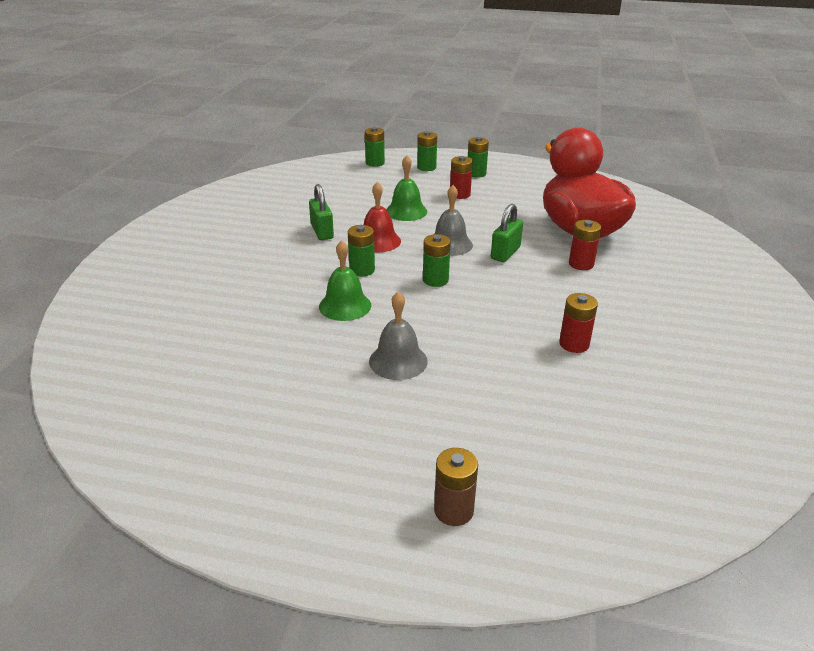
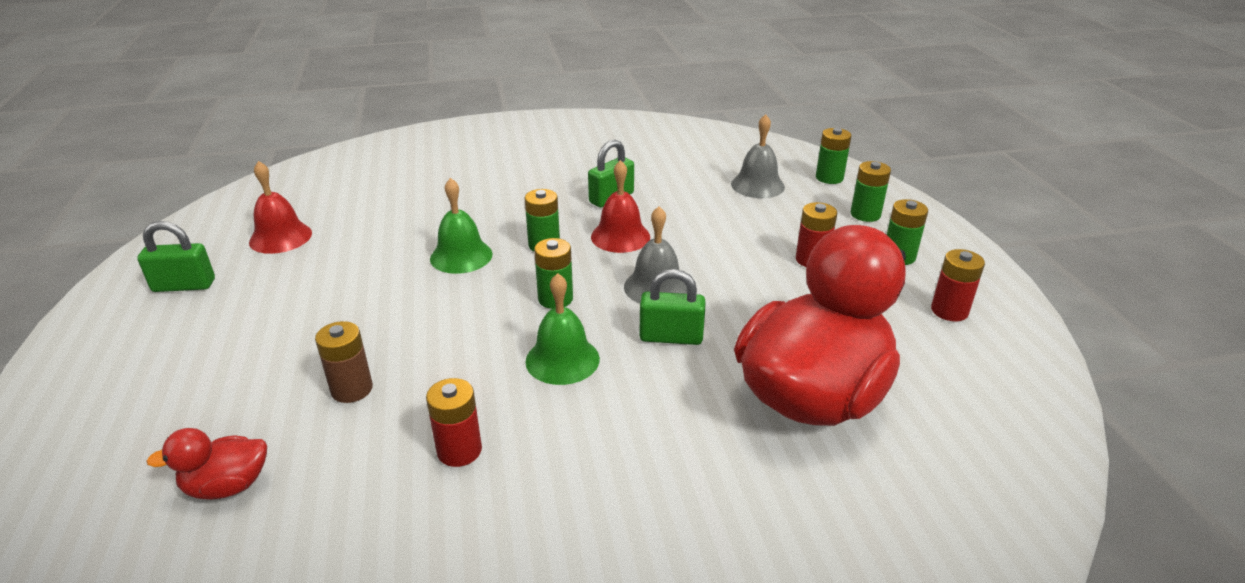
camera: 65 degrees right, 0 degrees up
grey bell [369,291,428,380] -> grey bell moved to [731,114,785,198]
green bell [386,155,427,221] -> green bell moved to [526,273,600,385]
brown battery [434,448,478,526] -> brown battery moved to [315,321,373,403]
red battery [569,220,601,270] -> red battery moved to [931,249,985,321]
none -> green padlock [137,221,215,292]
none -> red duck [146,428,267,500]
none -> red bell [249,161,312,254]

